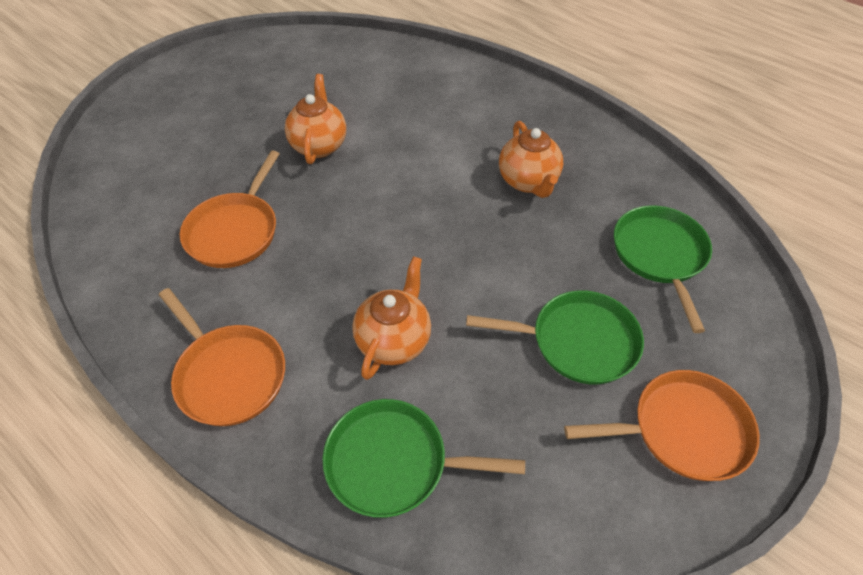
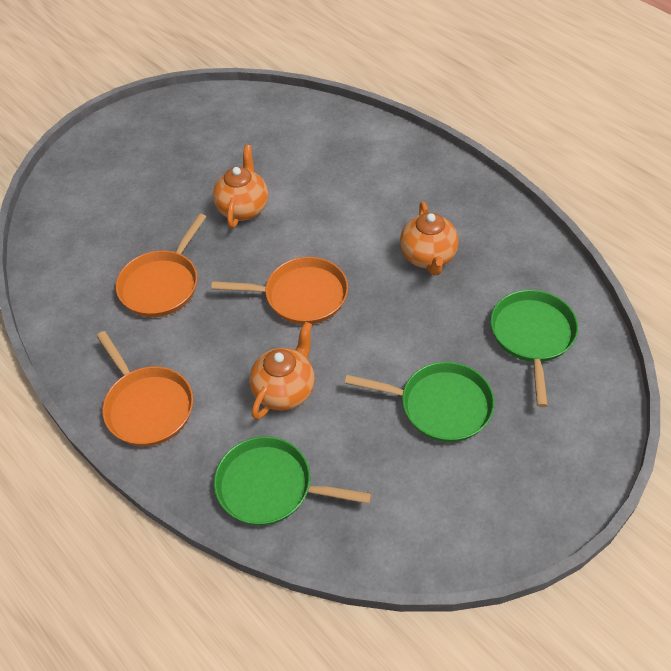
camera: 10 degrees right, 0 degrees up
orange pan [564,370,760,481] -> orange pan moved to [211,257,348,324]

